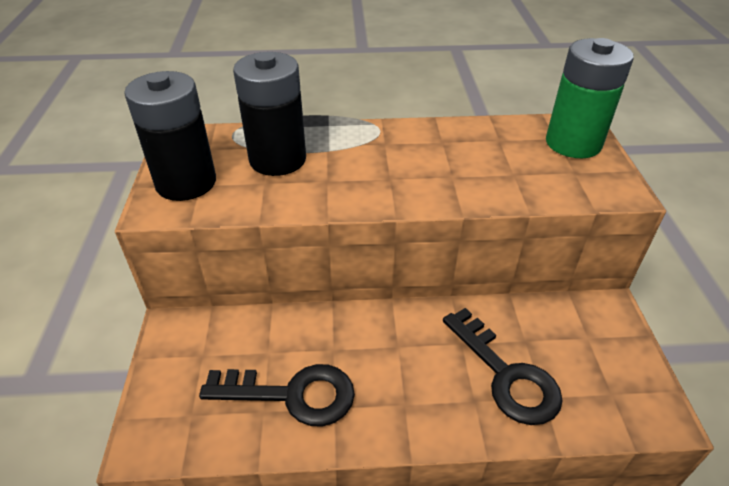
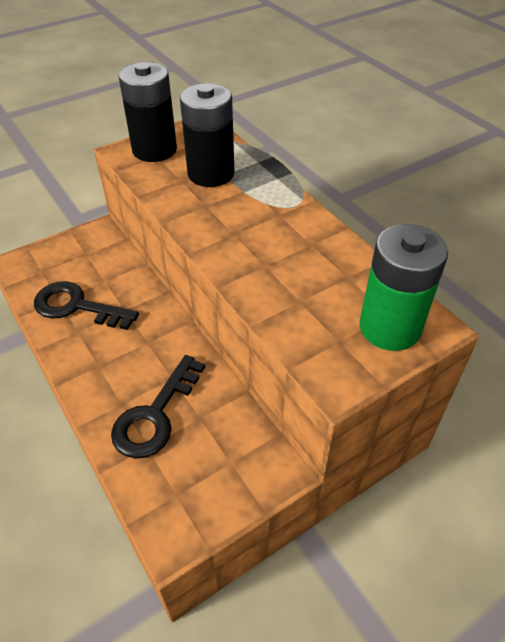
camera: 60 degrees right, 5 degrees up
black key [199,364,355,426] -> black key turned 135 degrees clockwise [34,281,139,330]

